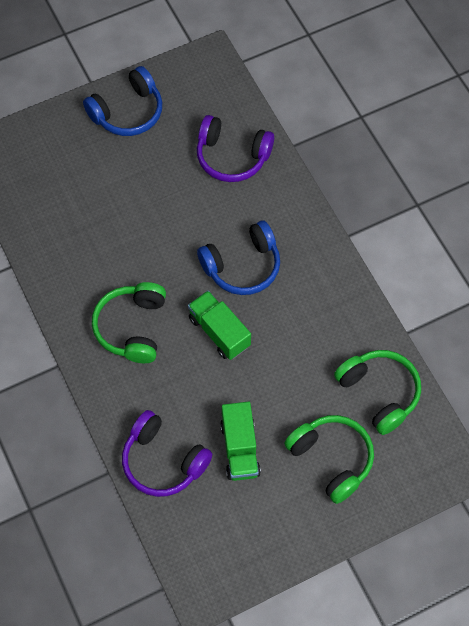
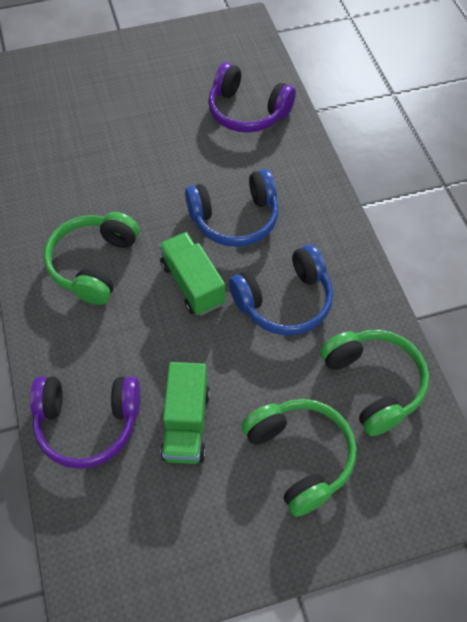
camera: 10 degrees right, 5 degrees down
blue headphones [83,66,162,136] -> blue headphones moved to [229,245,333,335]
purple headphones [122,410,212,497] -> purple headphones turned 45 degrees counterclockwise [30,376,140,469]

